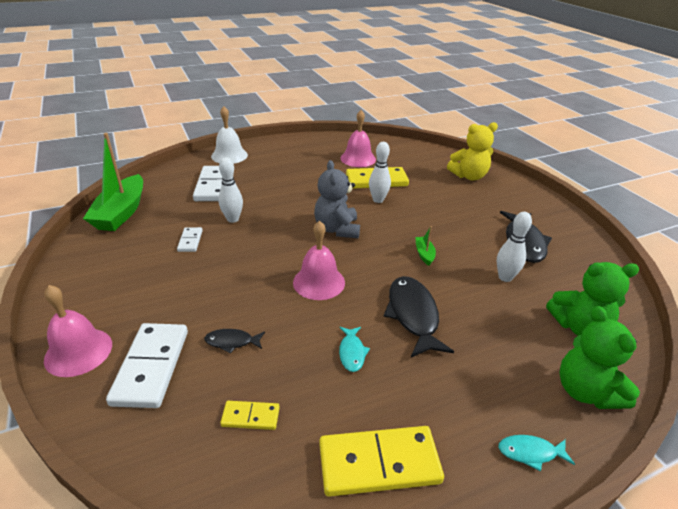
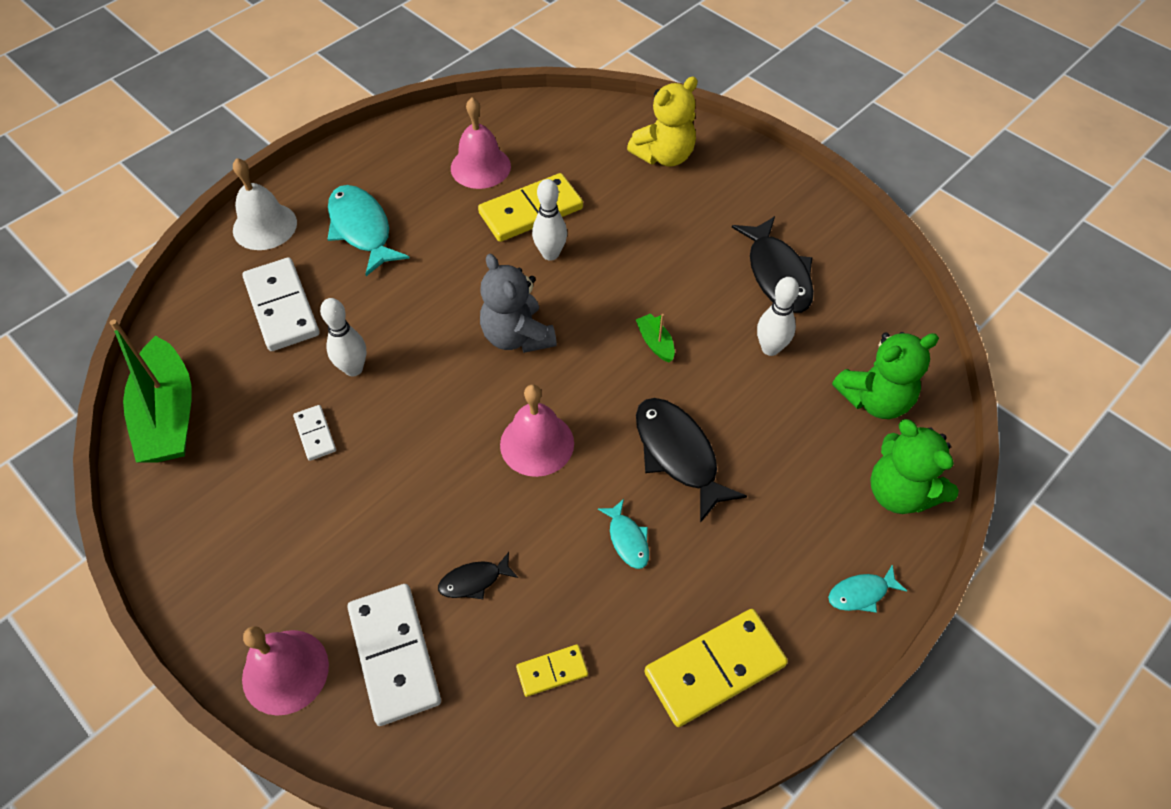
camera: 20 degrees left, 20 degrees up
none -> turquoise fish [328,185,409,276]

